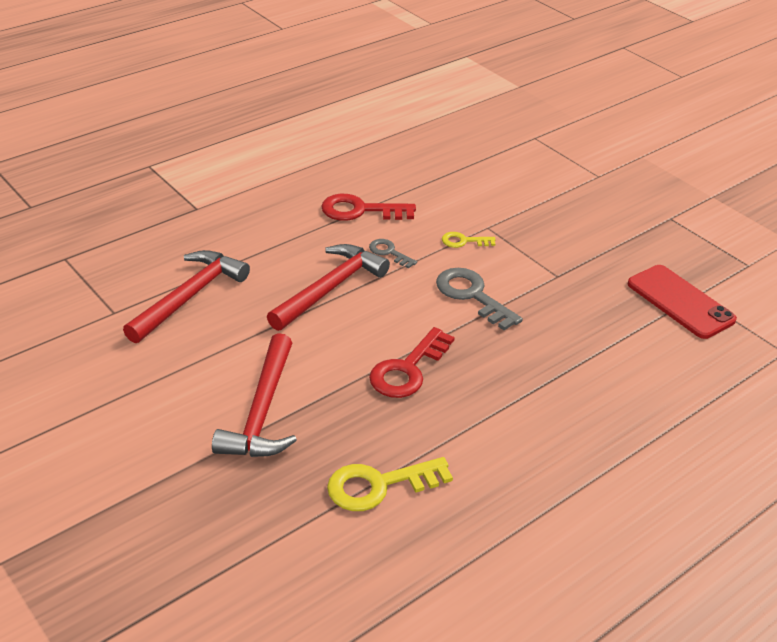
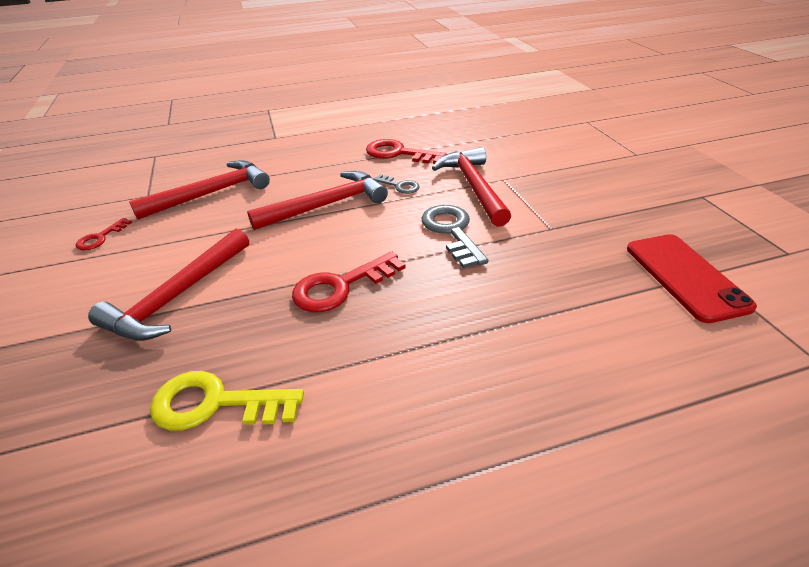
camera: 25 degrees right, 0 degrees up
grey key [369,239,417,268] -> grey key turned 150 degrees clockwise [373,174,420,194]
yellow key [442,232,496,248] -> red hammer [432,147,511,227]
none -> red key [75,218,132,250]

